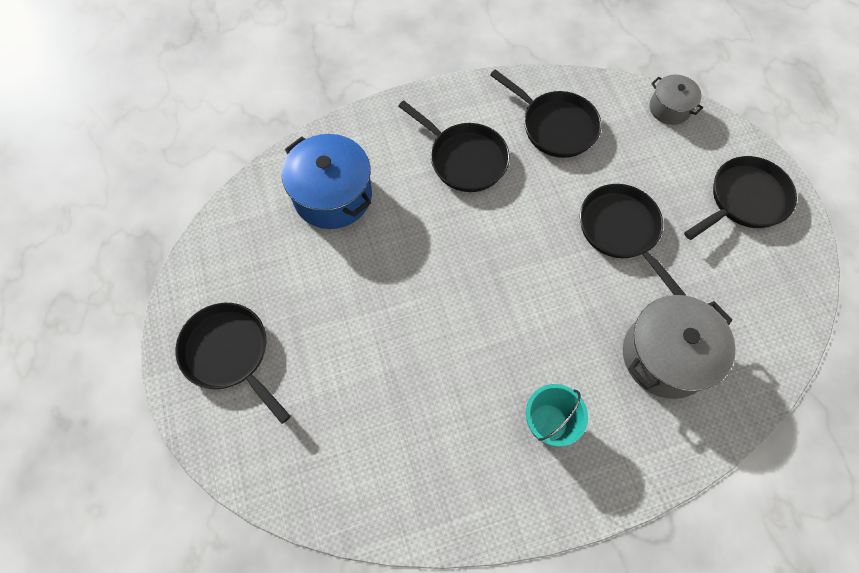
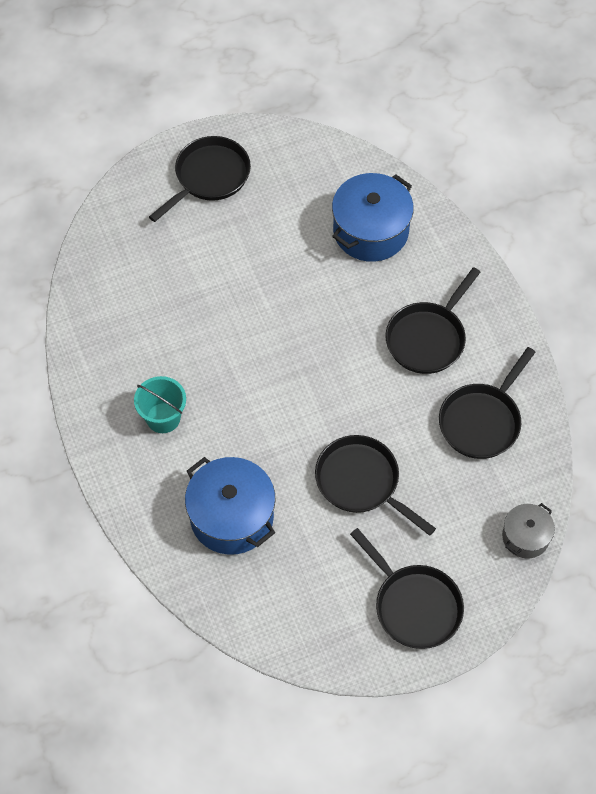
camera: 85 degrees right, 5 degrees down
black pan [580,184,686,295] -> black pan turned 105 degrees counterclockwise [315,435,436,536]
grey pot [623,295,736,399] -> blue pot [185,457,275,555]

